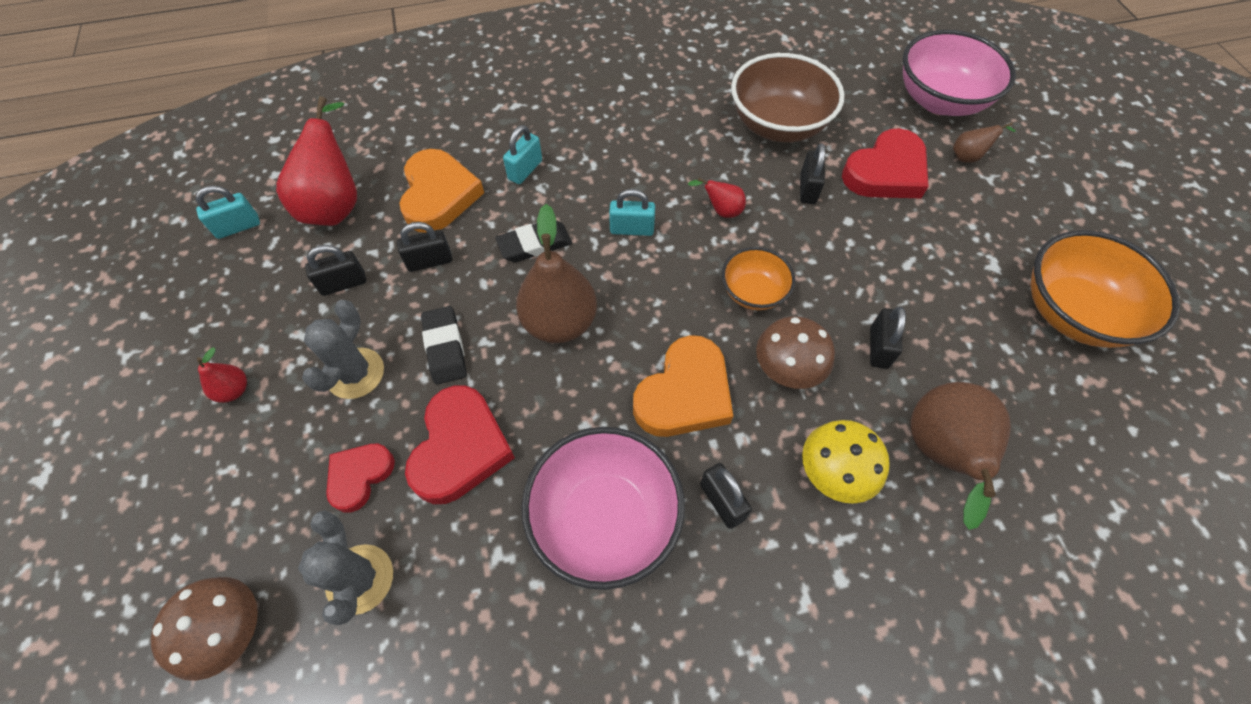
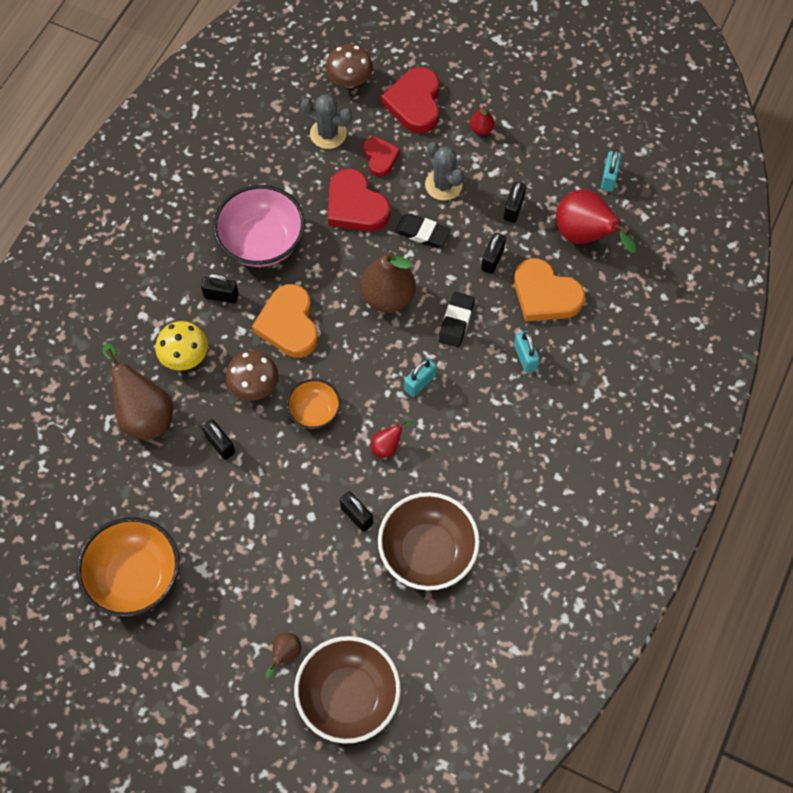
camera: 130 degrees right, 5 degrees up
red heart [842,128,929,198] -> red heart moved to [381,67,439,133]
pink bowl [903,30,1016,116] -> brown bowl [294,636,401,744]

